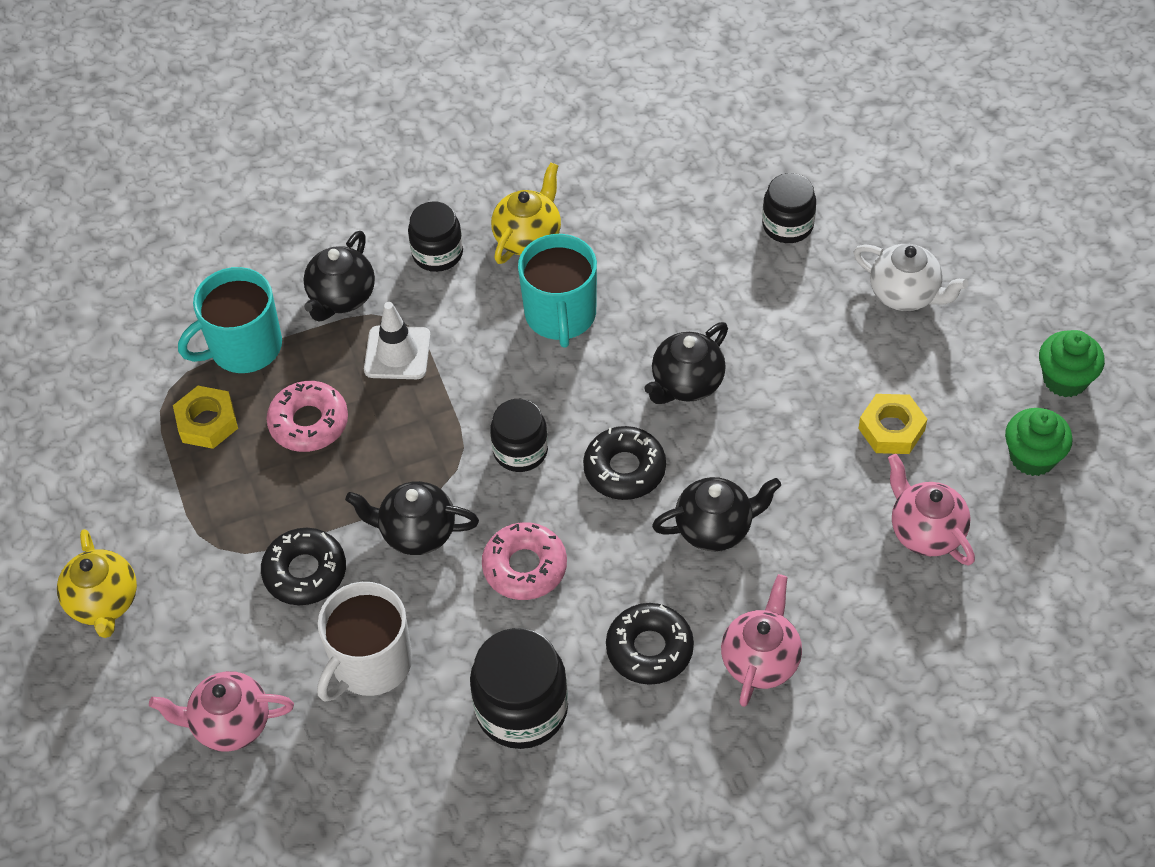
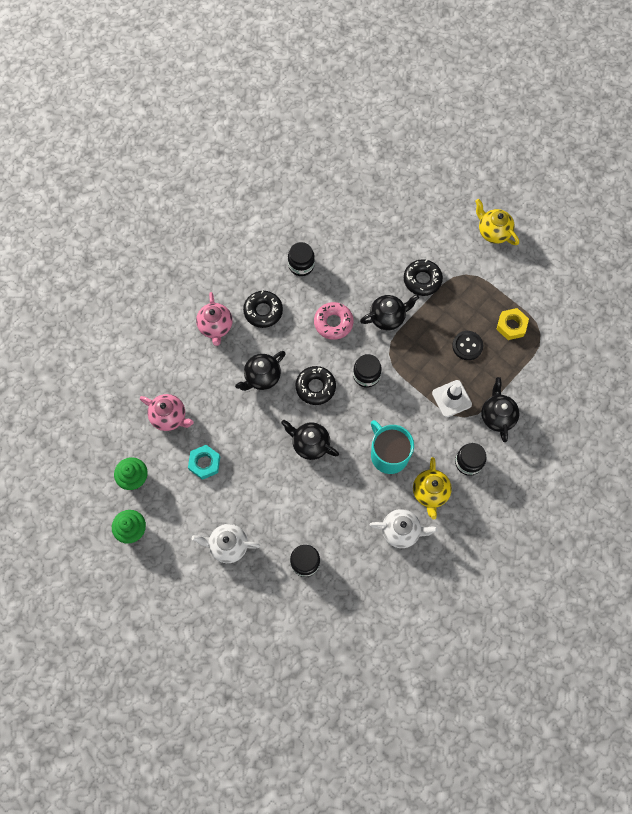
camera: 150 degrees right, 15 degrees up
pink teapot [149,671,294,752] -> none
turquoise mug [178,267,282,373] -> none
pink donut [266,381,348,452] -> black button [452,331,483,360]
white mug [317,582,412,702] -> none
black jar [470,628,568,749] -> black jar [288,242,315,276], size x0.65
black teapot [644,322,728,404] -> black teapot turned 75 degrees counterclockwise [281,420,339,460]
yellow nut [858,394,927,454] -> turquoise nut [188,445,220,480]
none -> white teapot [370,509,438,548]

